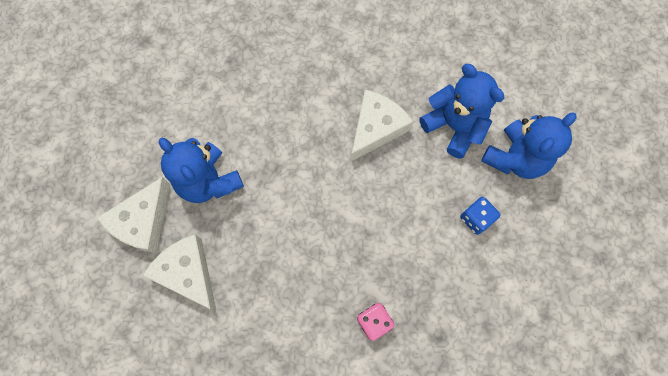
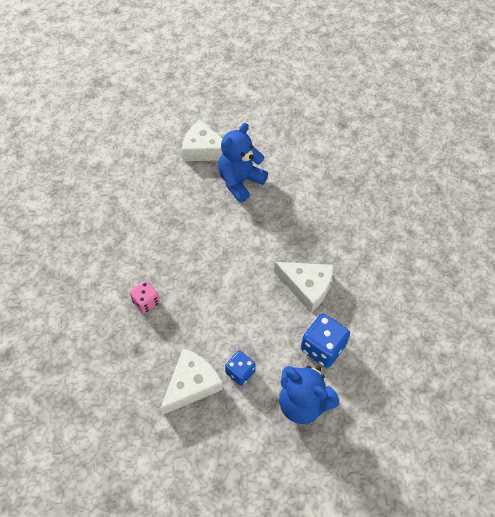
camera: 80 degrees right, 15 degrees down
white cheese [142,234,216,310] -> white cheese moved to [160,348,223,415]
blue teddy bear [419,64,505,159] -> blue dice [301,314,350,368]

